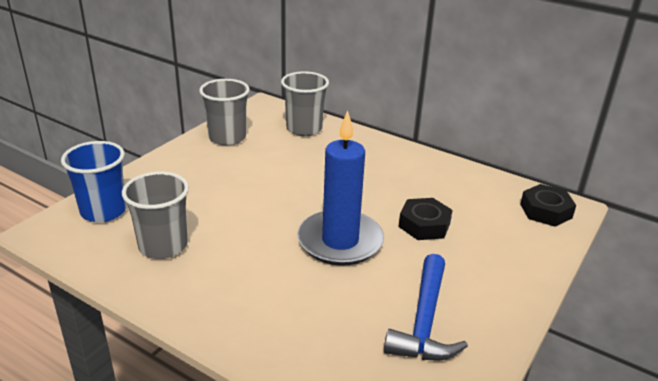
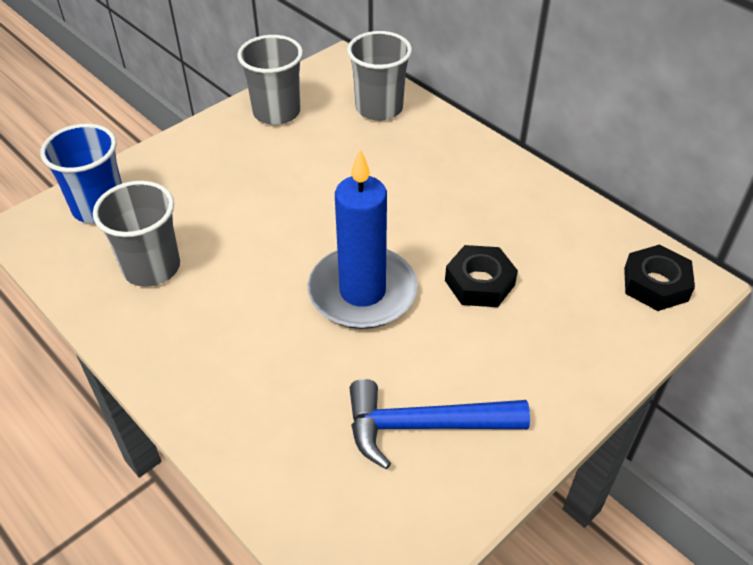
camera: 15 degrees right, 15 degrees up
blue hammer [384,254,468,360] -> blue hammer turned 60 degrees clockwise [349,379,530,469]

